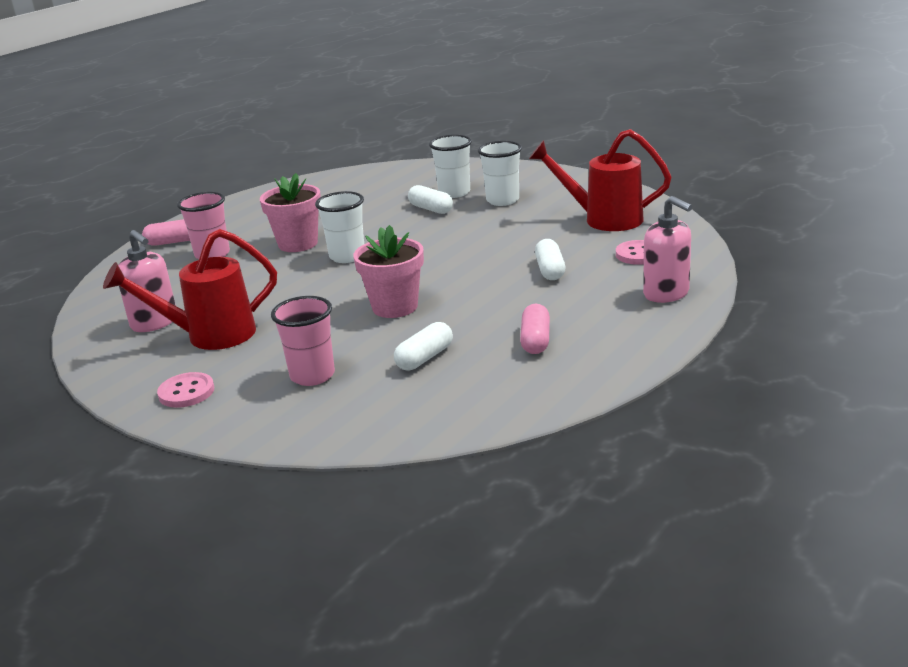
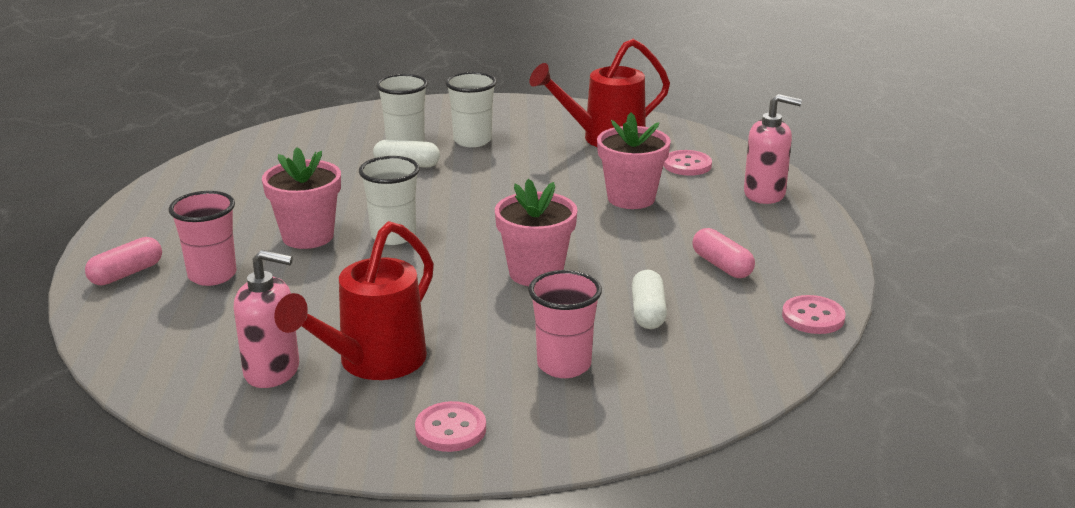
camera: 40 degrees left, 0 degrees up
white capsule [535,239,565,280] -> pink flower pot [597,112,671,209]
none -> pink button [782,295,846,334]

